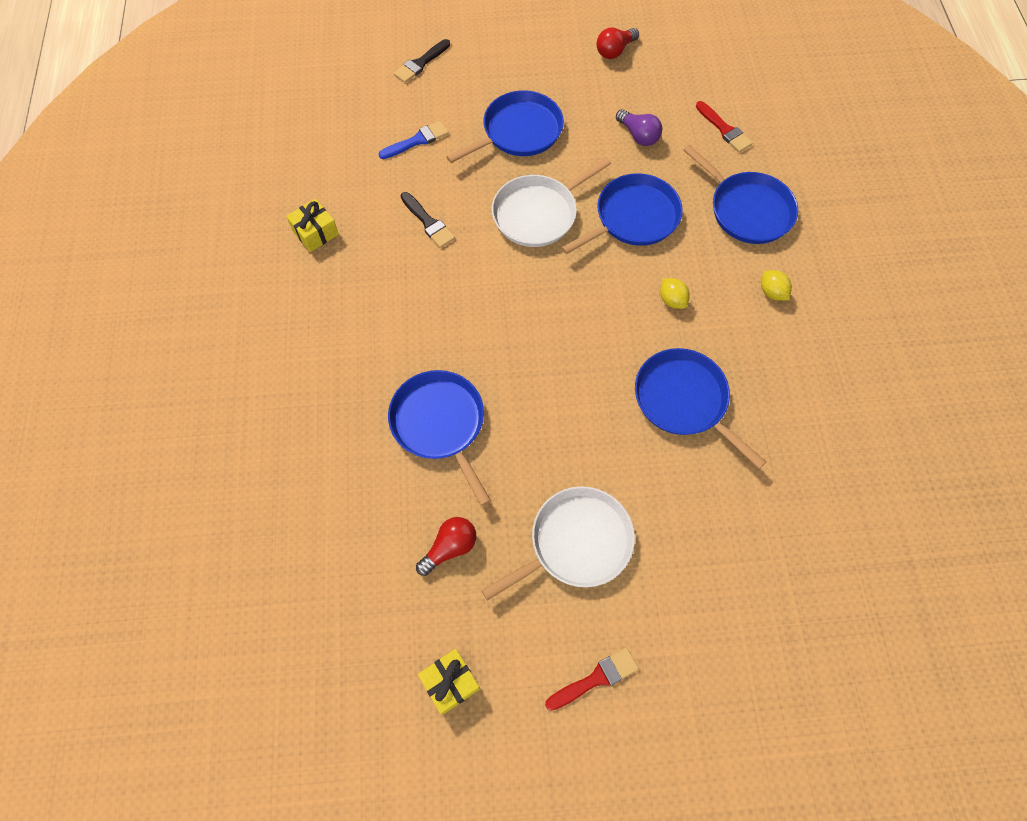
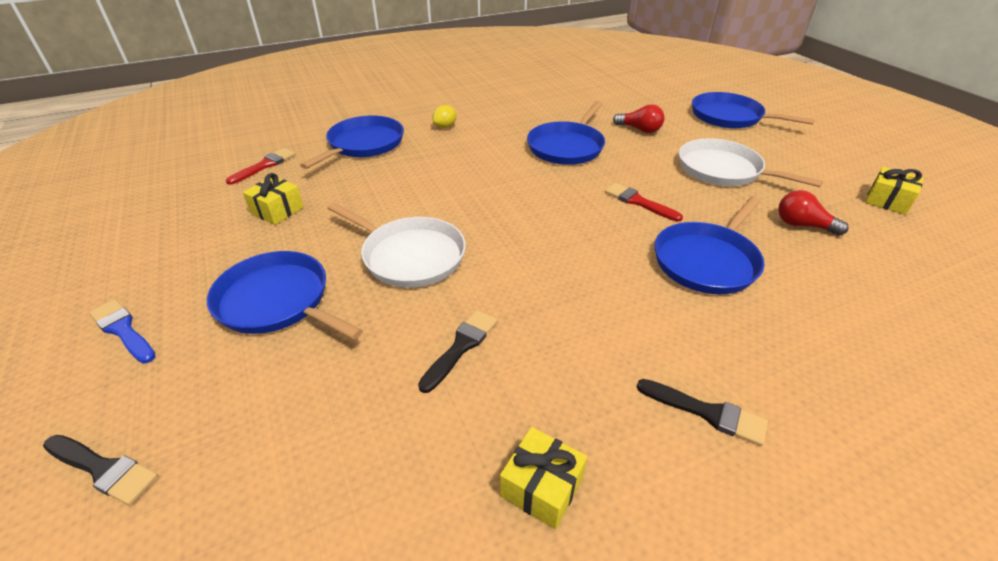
camera: 110 degrees left, 25 degrees down
blue brush [379,121,449,159] -> blue brush moved to [89,299,156,364]
red brush [545,648,639,711] -> red brush moved to [605,183,683,222]
blue pan [561,173,683,254] -> blue pan moved to [692,92,815,128]
red light bulb [596,28,639,59] -> red light bulb moved to [613,104,665,133]
purple light bulb [616,109,662,146] -> yellow gift [243,173,304,225]
yellow lemon [660,278,690,309] -> none
none -> black brush [637,379,768,446]

